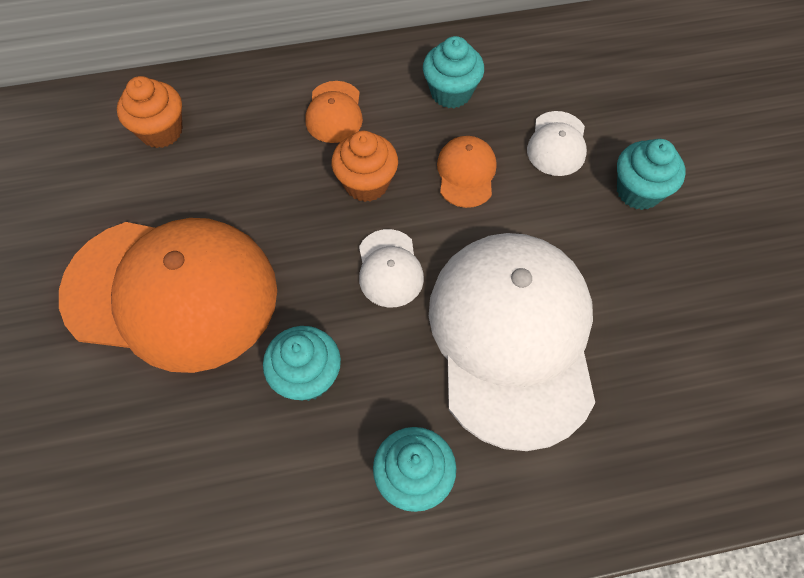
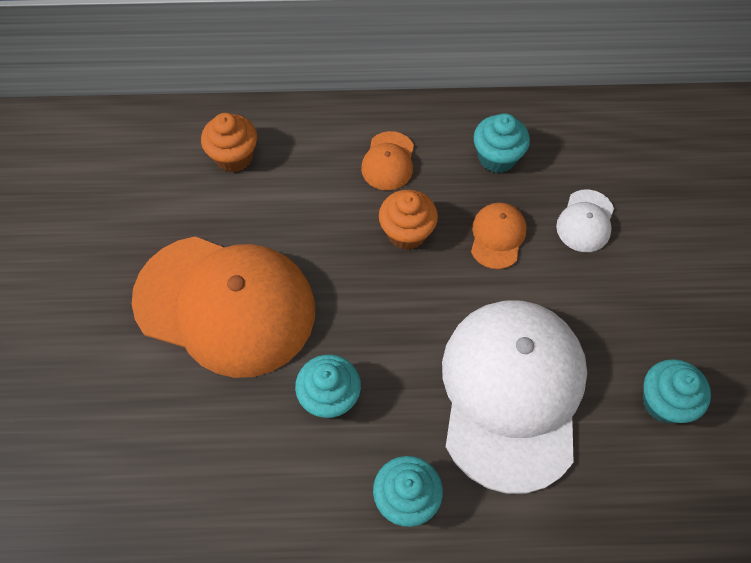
camera: 10 degrees right, 0 degrees up
white cap [359,229,424,308] -> none
turquoise cupcake [617,139,686,210] -> turquoise cupcake moved to [643,359,711,423]

